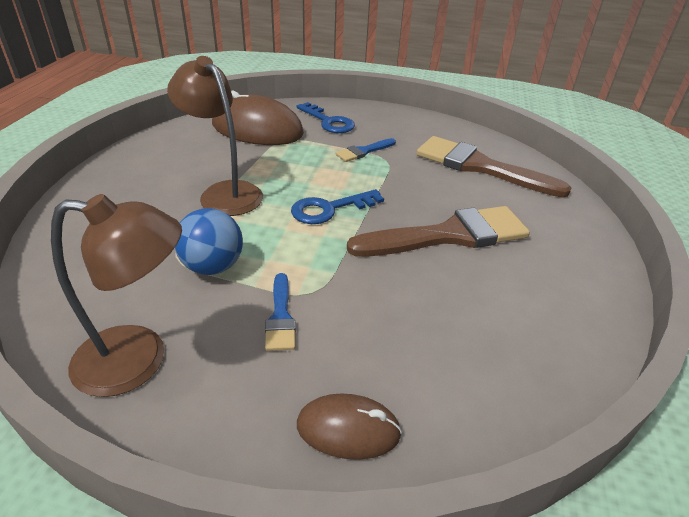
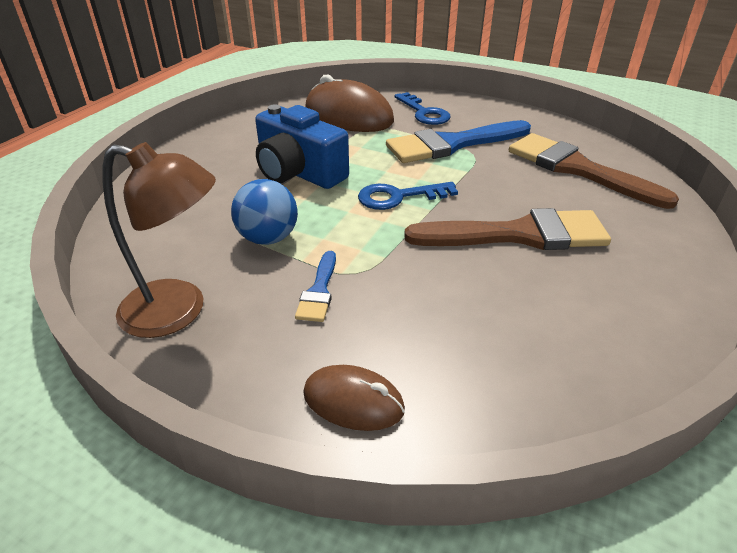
camera: 15 degrees right, 0 degrees up
brown lamp [167,56,263,216] -> blue camera [255,104,349,189]
blue brush [335,138,396,162] -> blue brush [386,120,531,163], size x2.12

